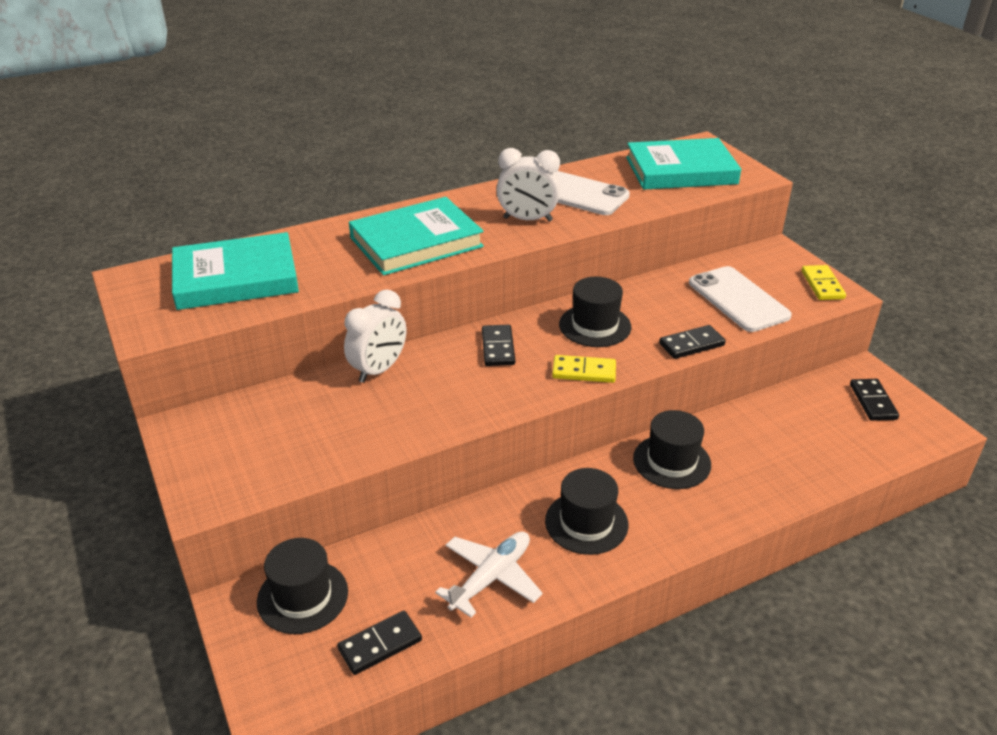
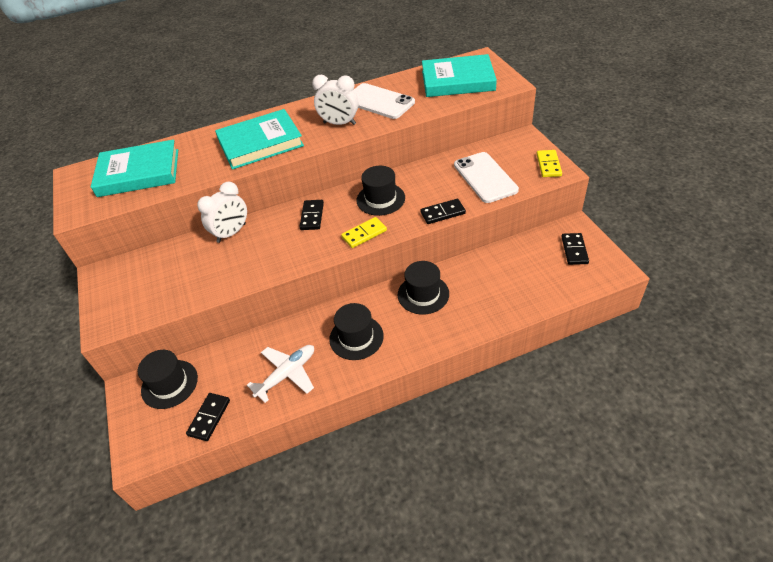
camera: 10 degrees right, 10 degrees up
black domino [337,611,422,675] -> black domino turned 45 degrees counterclockwise [186,393,230,441]
yellow domino [552,355,616,383] -> yellow domino turned 45 degrees counterclockwise [341,217,387,248]

